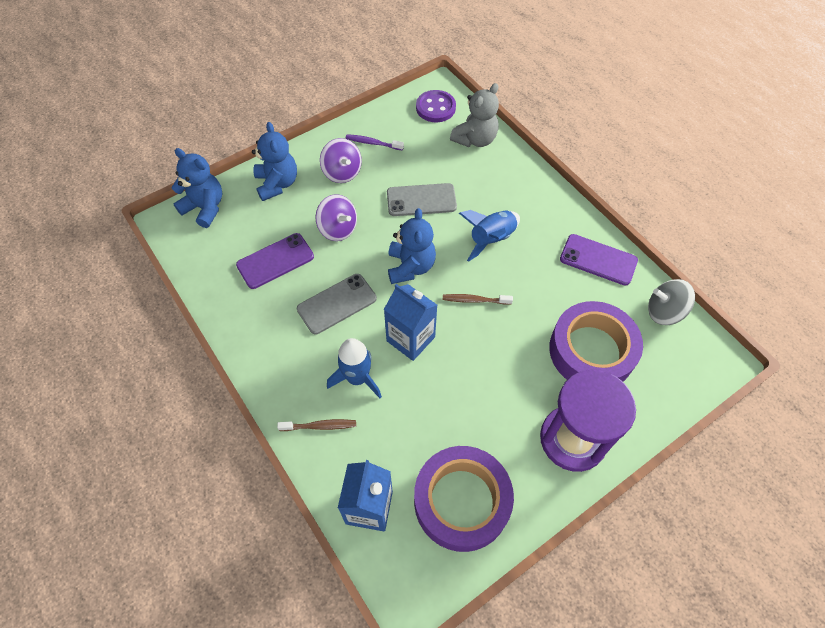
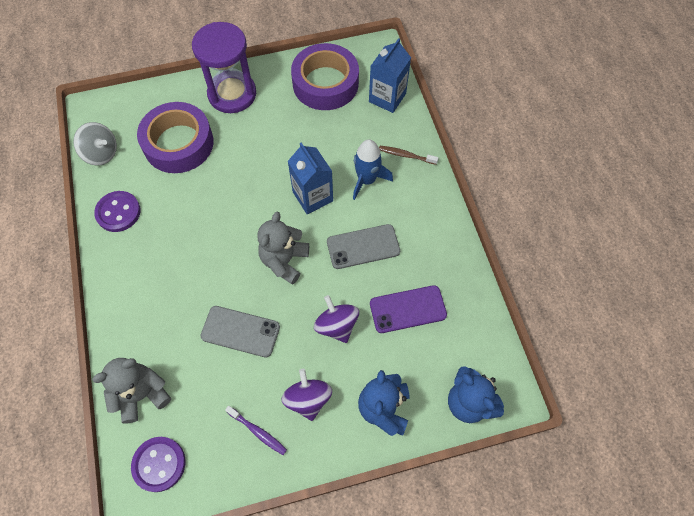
camera: 160 degrees left, 5 degrees up
blue teddy bear [388,208,436,284] -> grey teddy bear [257,212,309,285]
brown toothbrush [443,294,513,305] -> none
blue rocket [459,210,520,262] -> none
purple phone [560,234,638,285] -> purple button [94,191,141,232]

